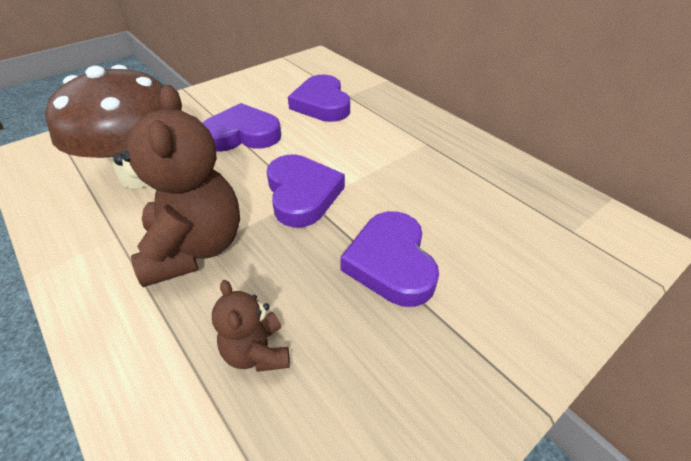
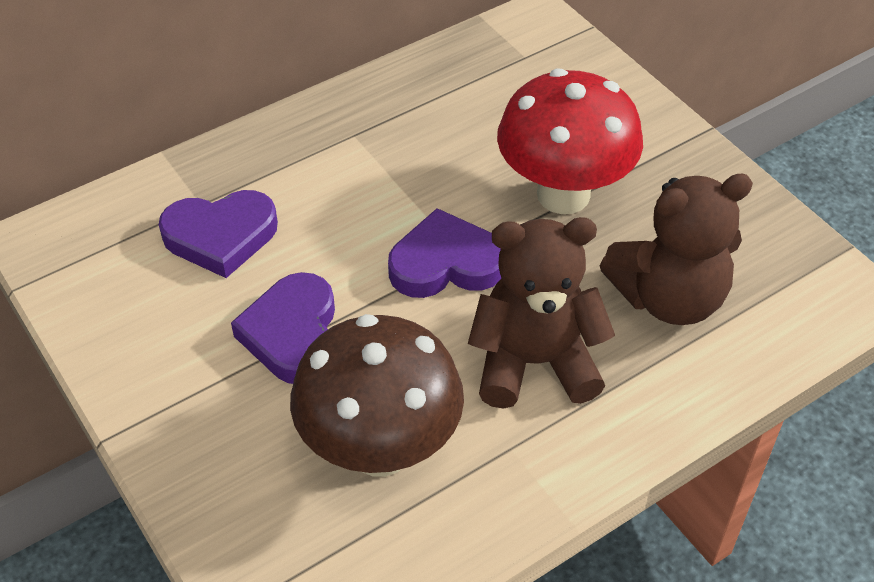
camera: 85 degrees left, 5 degrees up
brown teddy bear [212,280,290,372] -> brown teddy bear [600,174,753,325], size x1.97
purple heart [340,211,439,307] -> red mushroom [497,69,643,214]

